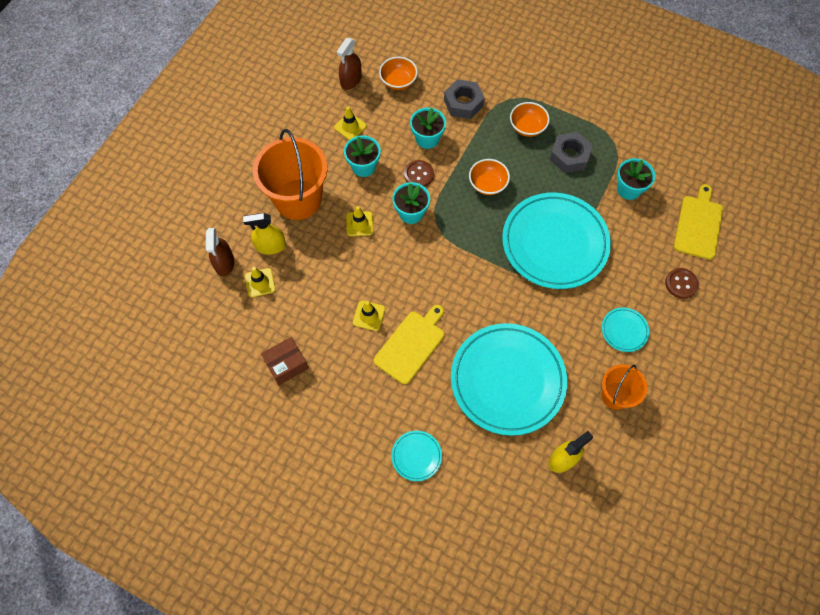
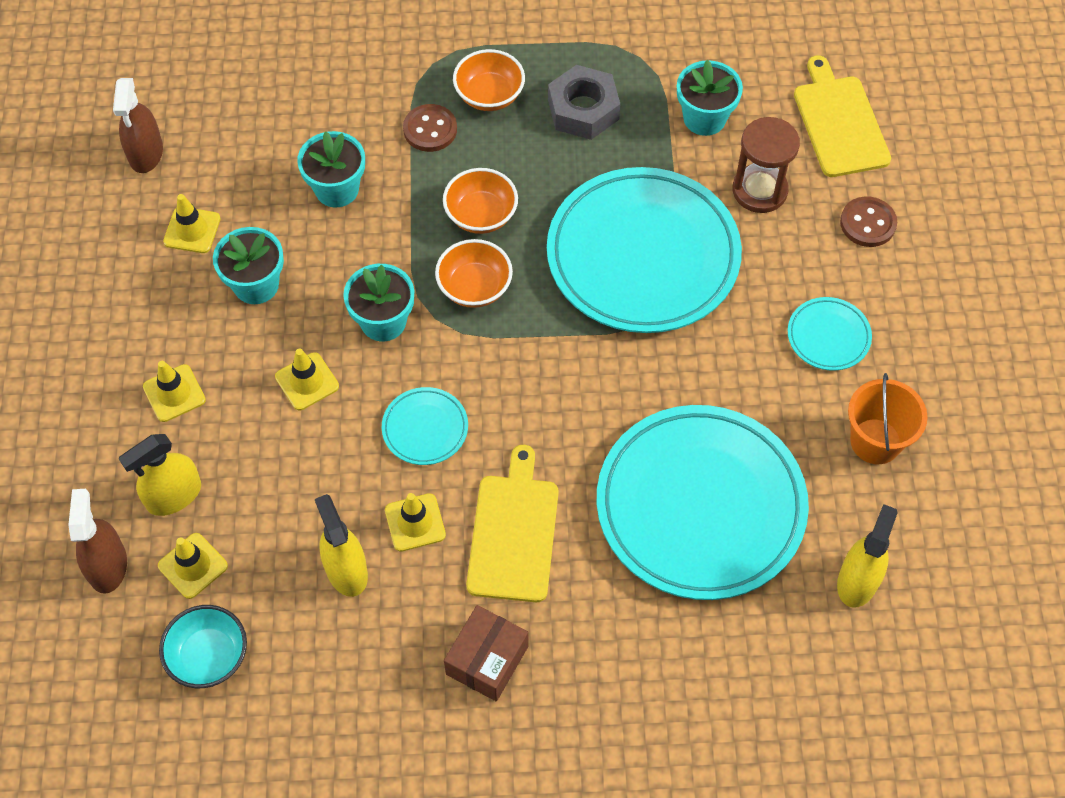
camera: 30 degrees left, 5 degrees down
brown spray bottle [206,228,234,277] -> brown spray bottle turned 150 degrees counterclockwise [68,489,127,594]
orange bucket [253,129,327,220] -> yellow traffic cone [143,361,206,422]
brown box [261,337,309,385] -> brown box moved to [444,605,529,701]
orange bowl [379,57,418,90] -> orange bowl moved to [435,239,513,308]
turquoise plate [391,431,442,481] -> turquoise plate moved to [382,387,468,465]
brown button [404,160,434,187] -> brown button moved to [403,104,457,152]
grey nut [444,79,485,119] -> none
none -> turquoise bowl [159,605,247,688]
none -> yellow spray bottle [315,494,368,597]
none -> brown hourglass [733,117,800,213]

